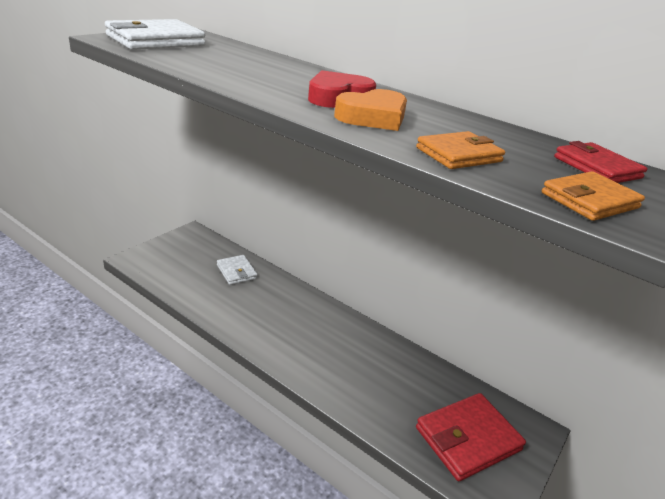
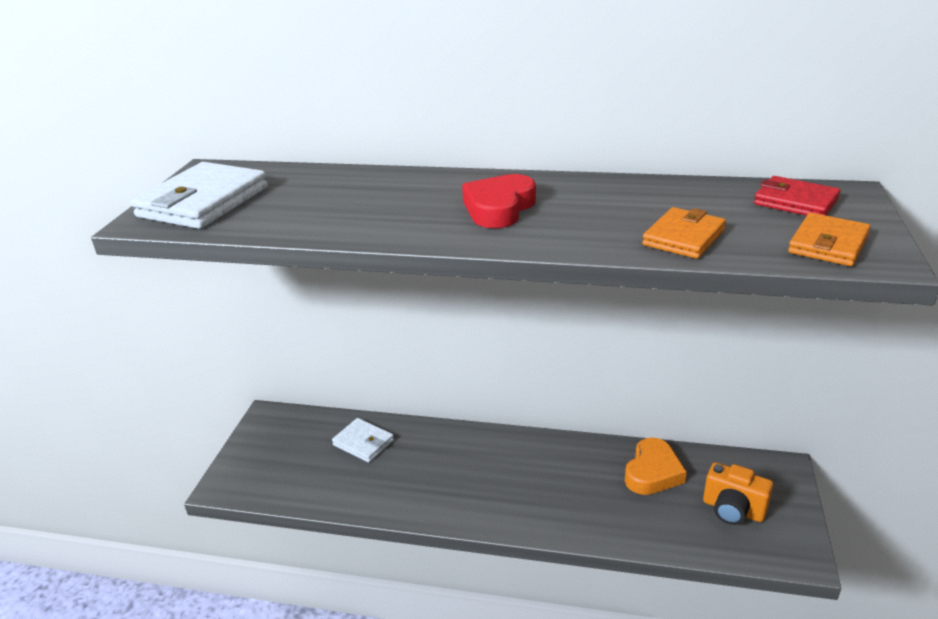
camera: 20 degrees left, 0 degrees up
orange heart [334,89,407,131] -> orange heart moved to [625,438,687,495]
red wallet [416,393,526,481] -> orange camera [703,462,773,525]

